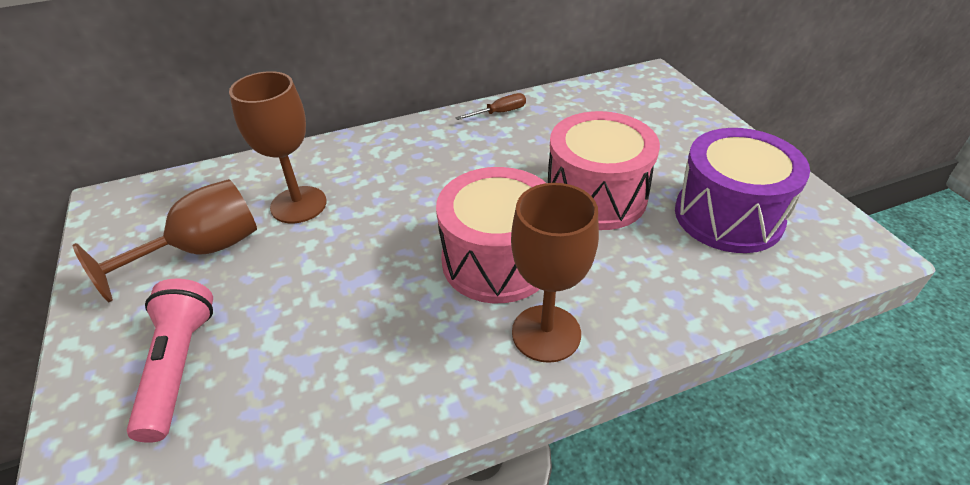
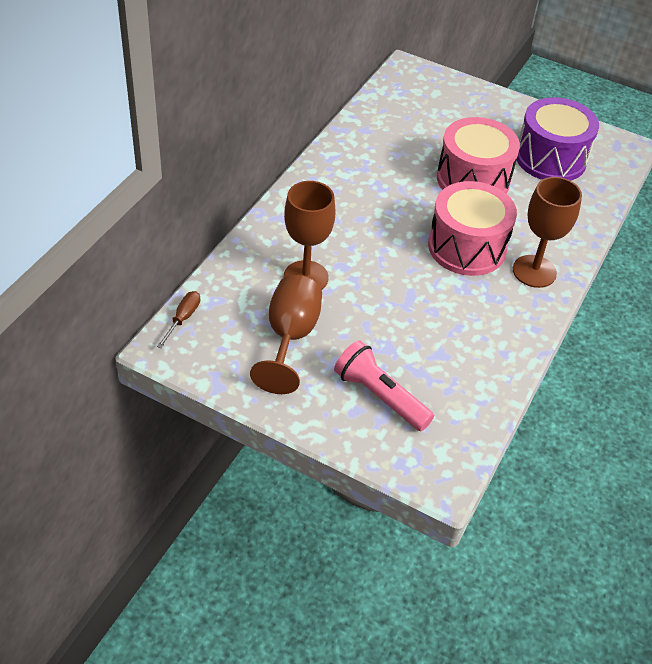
camera: 45 degrees left, 5 degrees up
brown screwdriver [455,93,526,120] -> brown screwdriver moved to [157,291,200,348]

